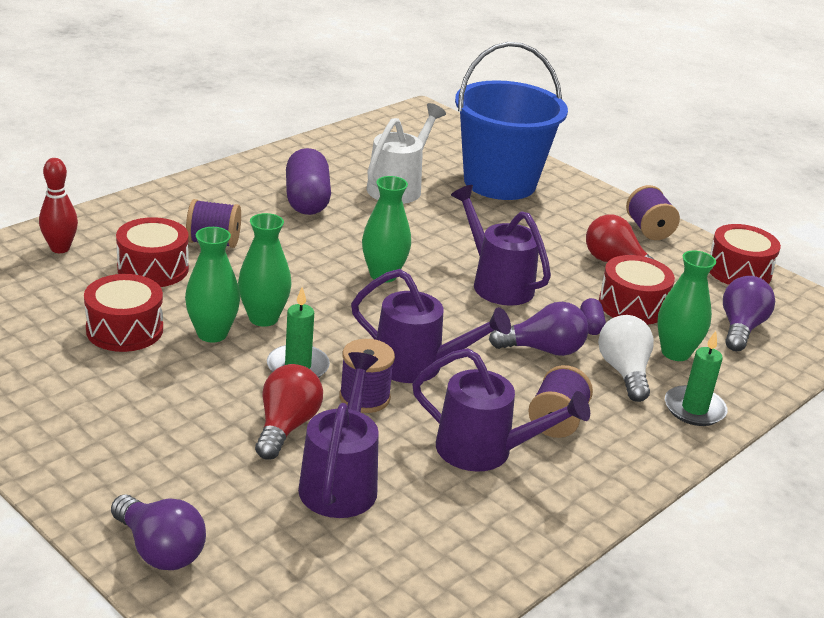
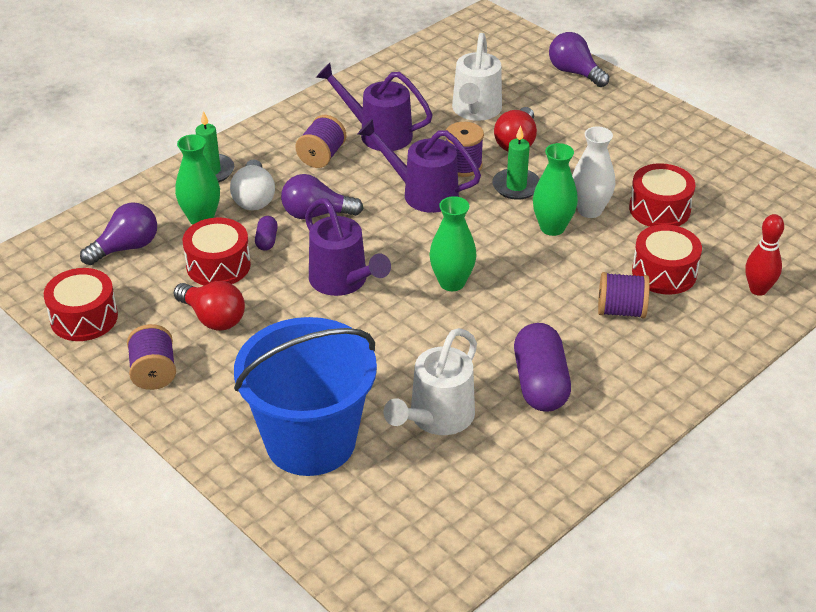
camera: 175 degrees left, 10 degrees up
green vase [185,227,240,343] -> white vase [572,126,615,218]
purple watering can [298,352,379,518] -> white watering can [452,33,502,121]
purple light bulb [723,276,775,351] -> purple light bulb turned 150 degrees counterclockwise [80,203,157,265]

